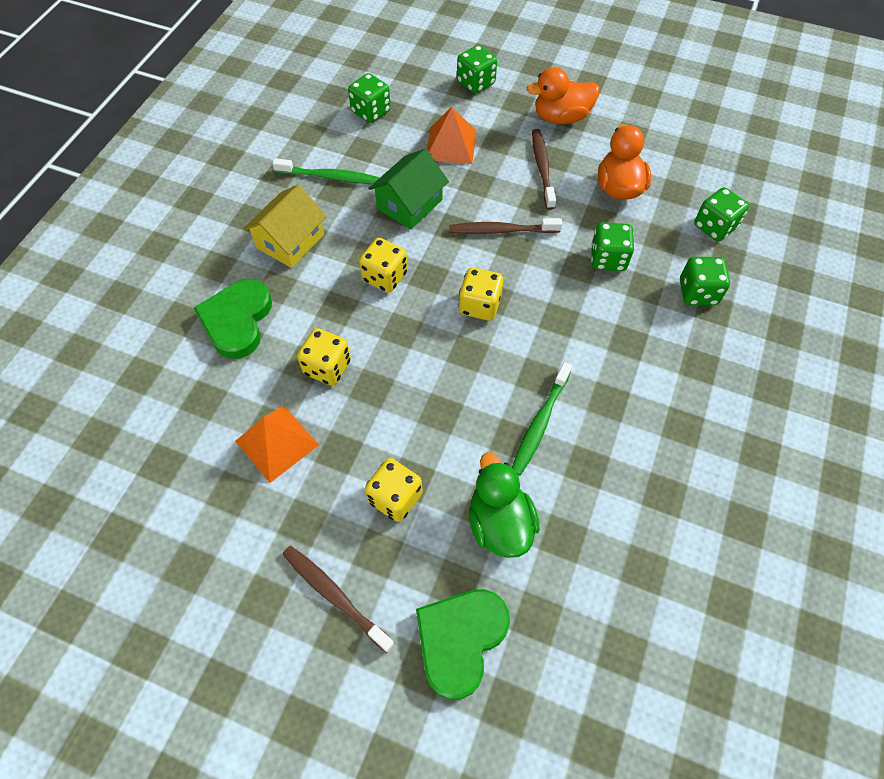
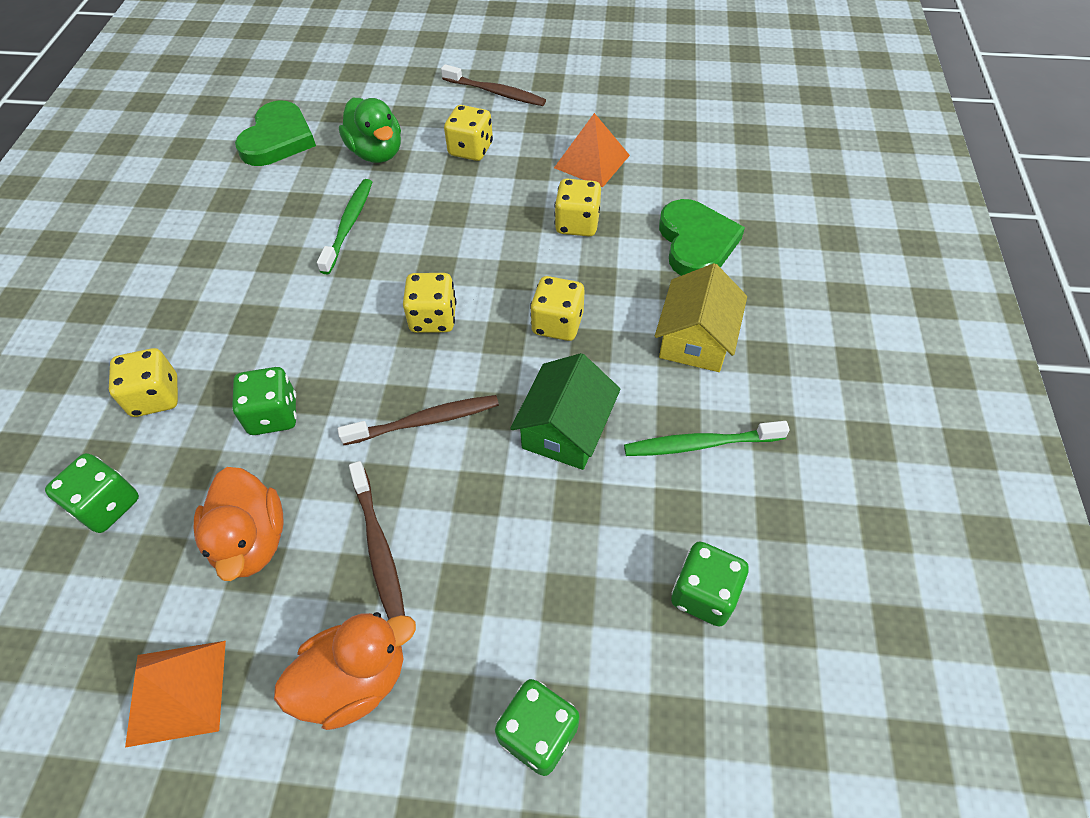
camera: 165 degrees right, 5 degrees down
green heart [416,589,510,700] -> green heart moved to [235,100,316,166]
orange pyramid [427,107,477,164] -> orange pyramid moved to [125,641,226,747]
green dice [680,257,730,305] -> yellow dice [109,348,178,417]

